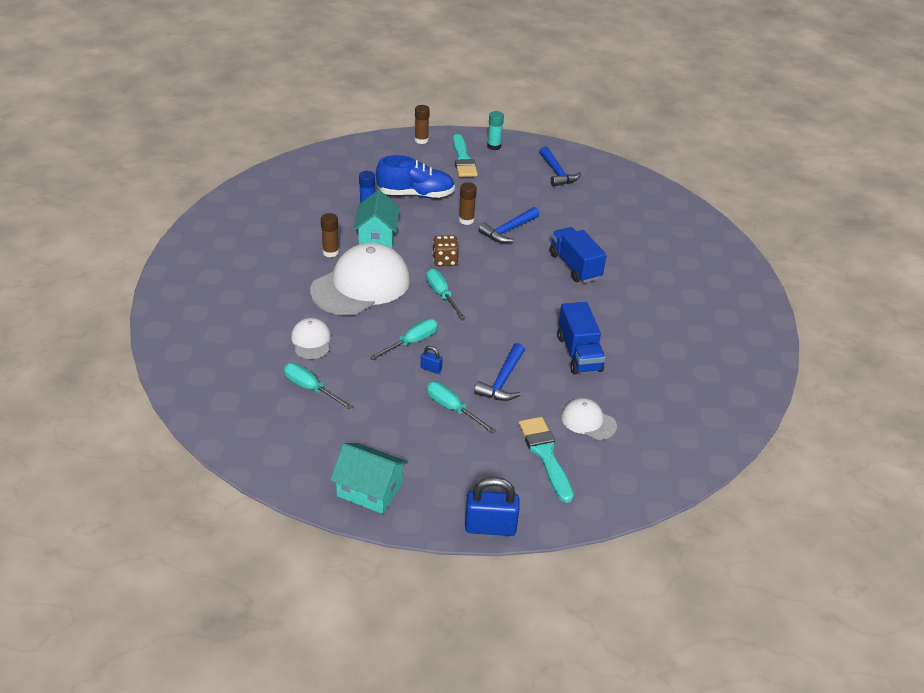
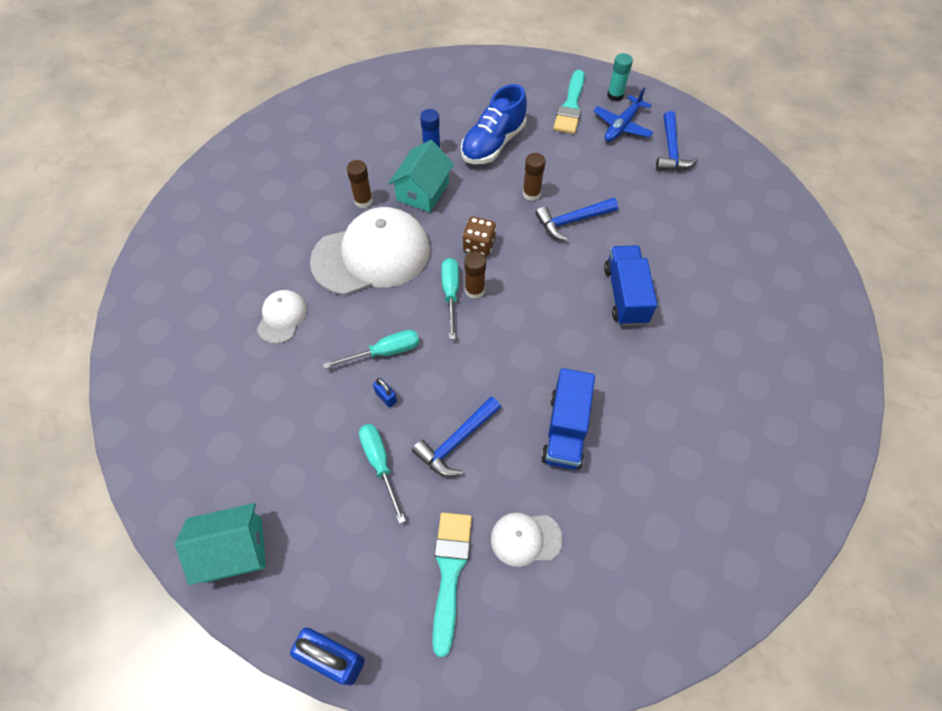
camera: 25 degrees right, 20 degrees up
turquoise screwdriver [284,363,353,410] -> none
turquoise house [330,443,408,514] -> turquoise house turned 60 degrees counterclockwise [175,503,266,585]
blue shoe [376,155,455,198] -> blue shoe turned 105 degrees clockwise [461,84,527,164]
brown glue stick [415,105,430,144] -> brown glue stick moved to [464,252,486,299]
white cap [561,398,617,440] -> white cap turned 60 degrees counterclockwise [491,512,563,567]
none -> blue plane [593,87,653,142]

